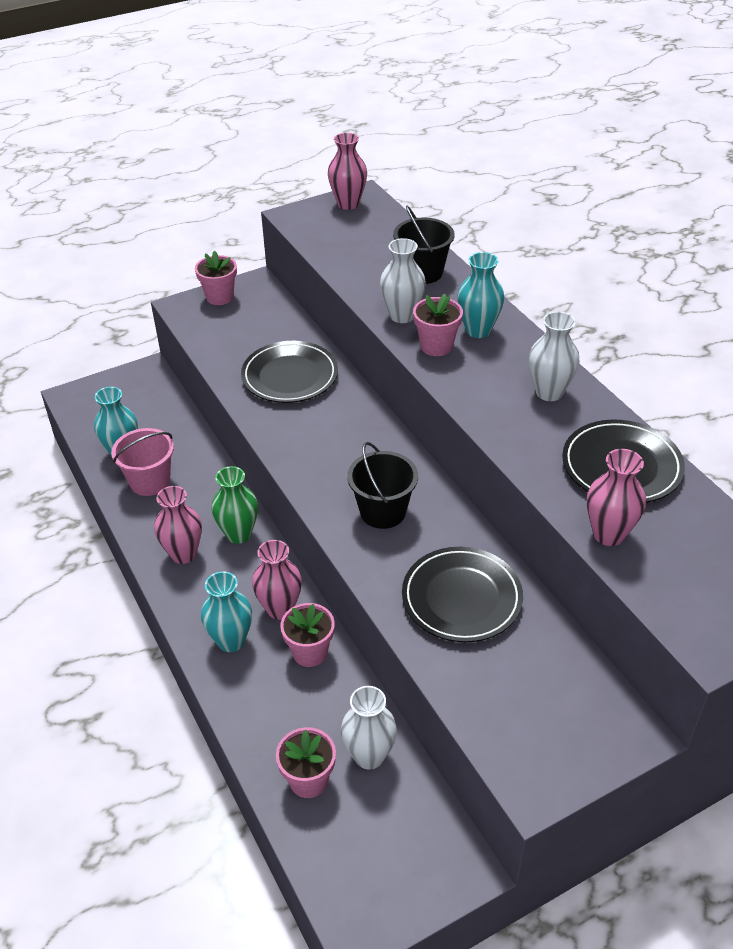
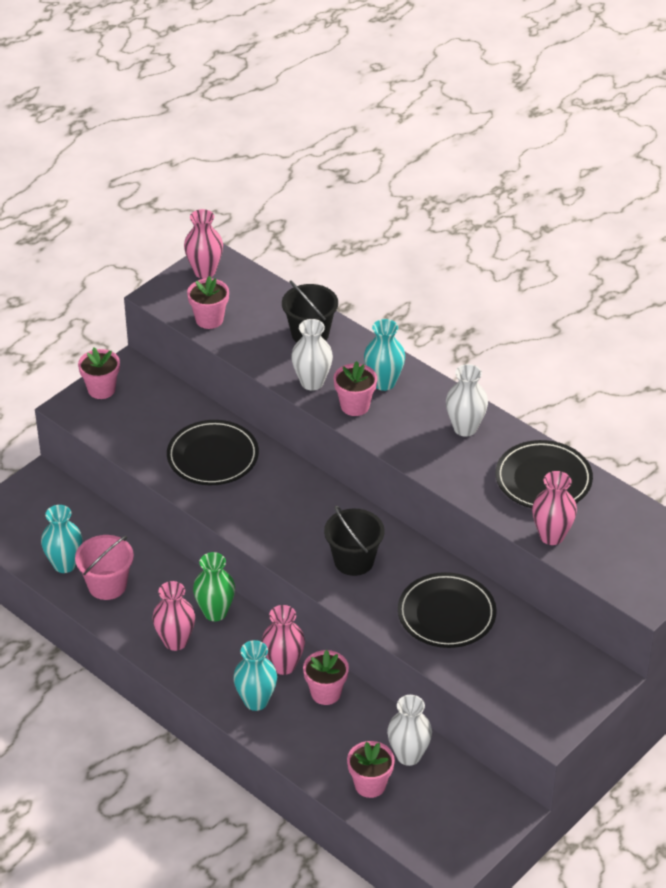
camera: 20 degrees left, 0 degrees up
none -> pink flower pot [187,276,229,329]

